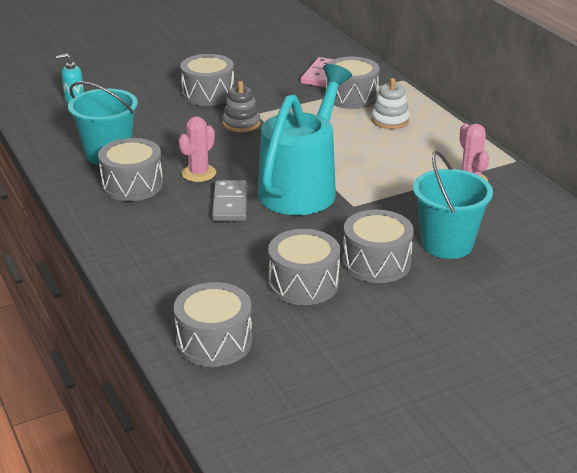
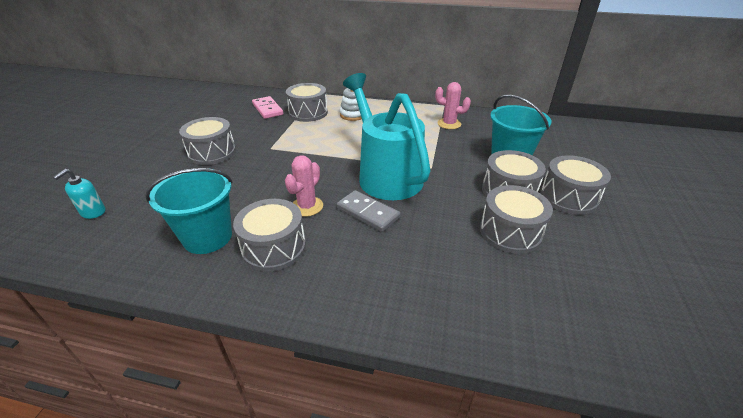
camera: 50 degrees left, 5 degrees up
grey drum [174,282,252,367] -> grey drum moved to [540,155,611,215]
pink cactus [179,116,216,182] -> pink cactus turned 45 degrees clockwise [285,155,323,217]
grey stacking toy [223,81,260,132] -> none

